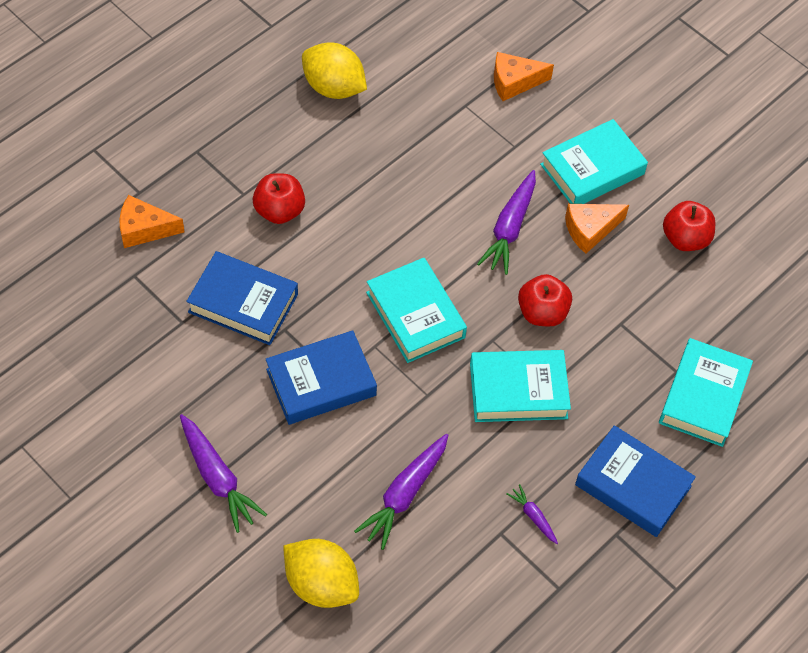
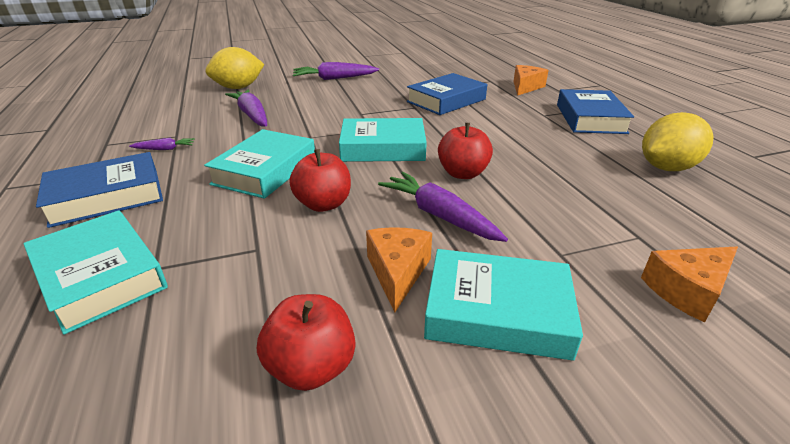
camera: 120 degrees right, 25 degrees down
red apple [253,173,305,224] -> red apple moved to [438,123,493,179]
blue book [266,330,377,425] -> blue book moved to [557,89,634,134]
orange cheese [494,52,554,101] -> orange cheese turned 135 degrees counterclockwise [641,247,738,323]
turquoise book [540,119,648,204] -> turquoise book turned 75 degrees counterclockwise [424,249,583,360]

